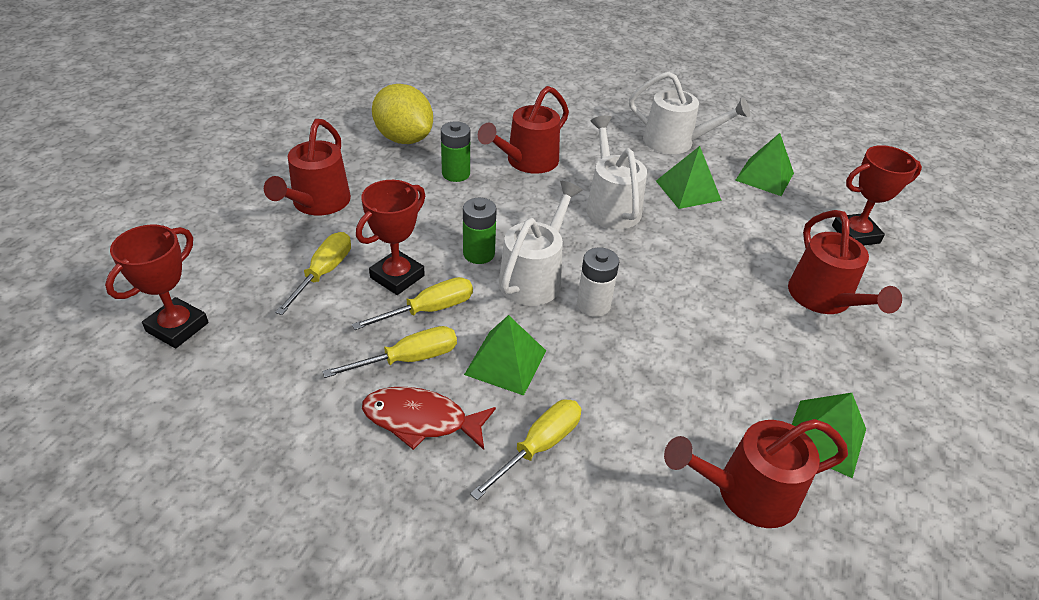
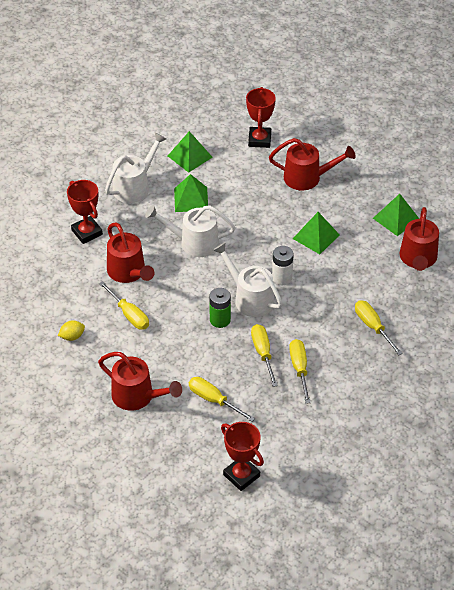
camera: 70 degrees left, 5 degrees up
red trophy [356,180,425,295] -> red trophy moved to [67,180,103,244]
red fish [362,387,496,450] -> none
yellow lemon [372,84,433,144] -> yellow lemon [58,320,85,341], size x0.45
green battery [441,121,470,182] -> yellow screwdriver [99,281,149,330]
green pyramid [464,315,546,396] -> green pyramid moved to [293,212,340,254]

